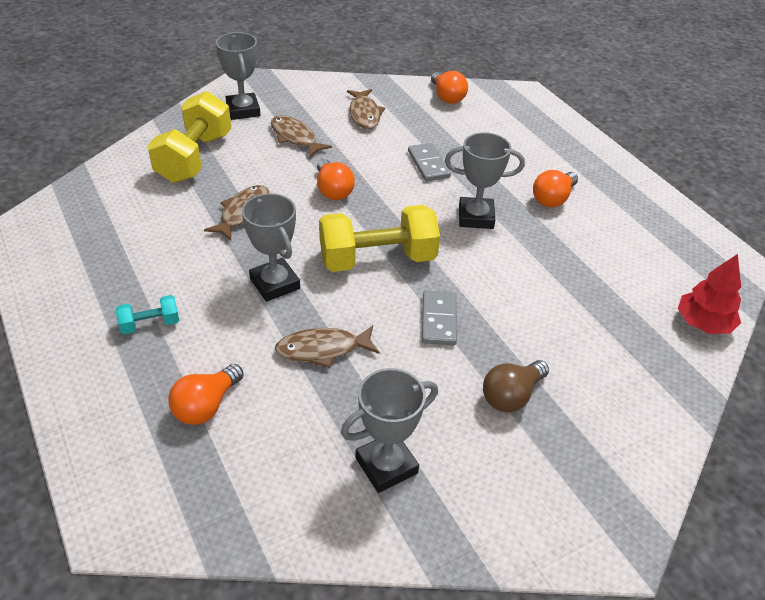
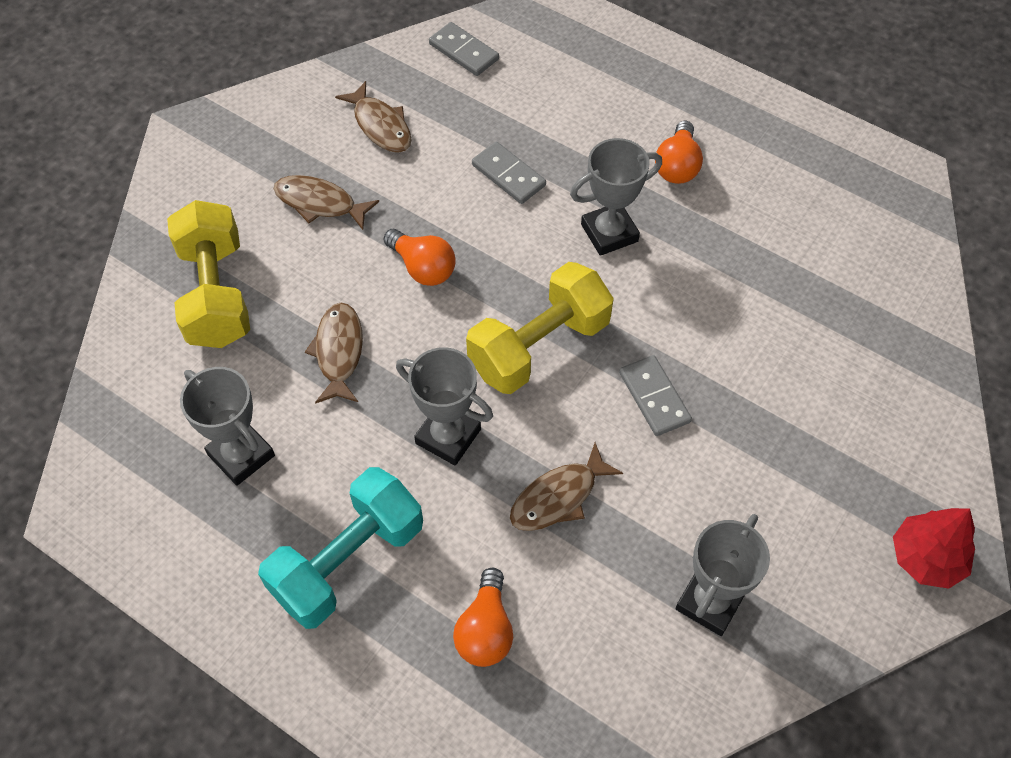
camera: 25 degrees left, 15 degrees up
turquoise dumbbell [116,295,179,334] -> turquoise dumbbell [258,467,423,629], size x2.15
grey trophy [216,32,260,120] -> grey trophy moved to [180,367,275,486]
orange light bulb [431,71,468,104] -> grey domino [429,22,499,76]
brown light bulb [483,360,549,412] -> none
red tree [678,254,741,334] -> red tree moved to [893,508,975,589]

